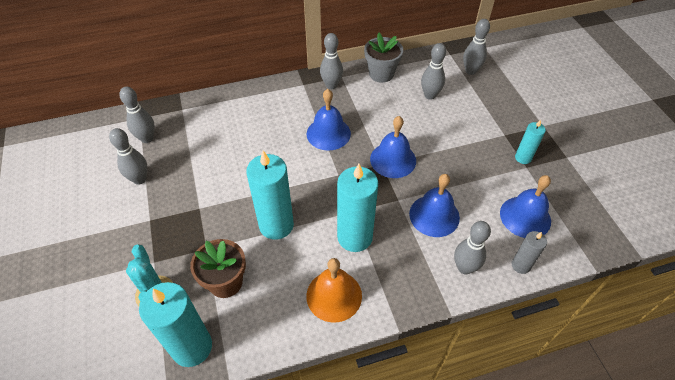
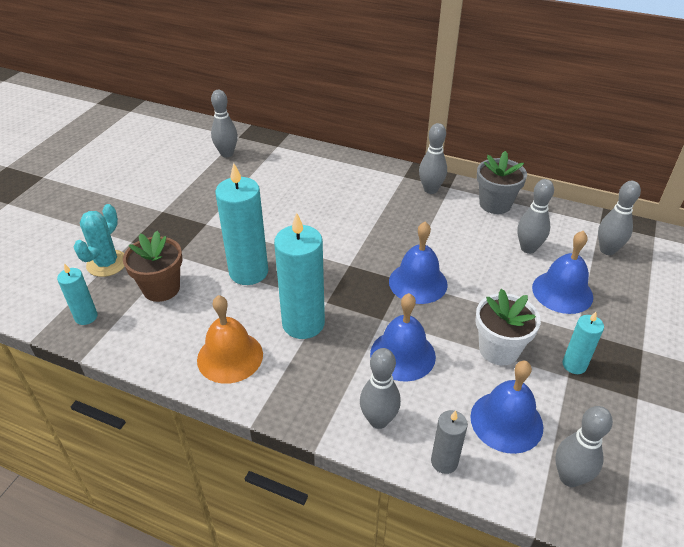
camera: 40 degrees right, 10 degrees down
grey bowling pin [109,128,148,185] -> grey bowling pin moved to [555,406,613,487]
turquoise candle [139,282,212,367] -> turquoise candle [57,263,98,325], size x0.53
blue bell [307,89,351,150] -> blue bell moved to [532,231,593,314]
none -> white flower pot [475,289,541,365]

